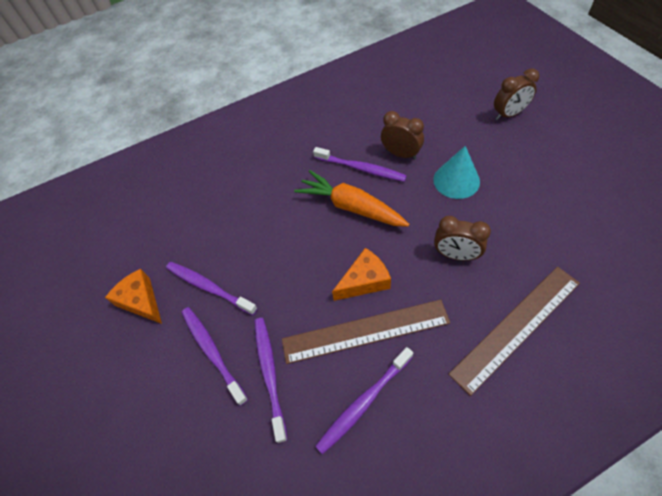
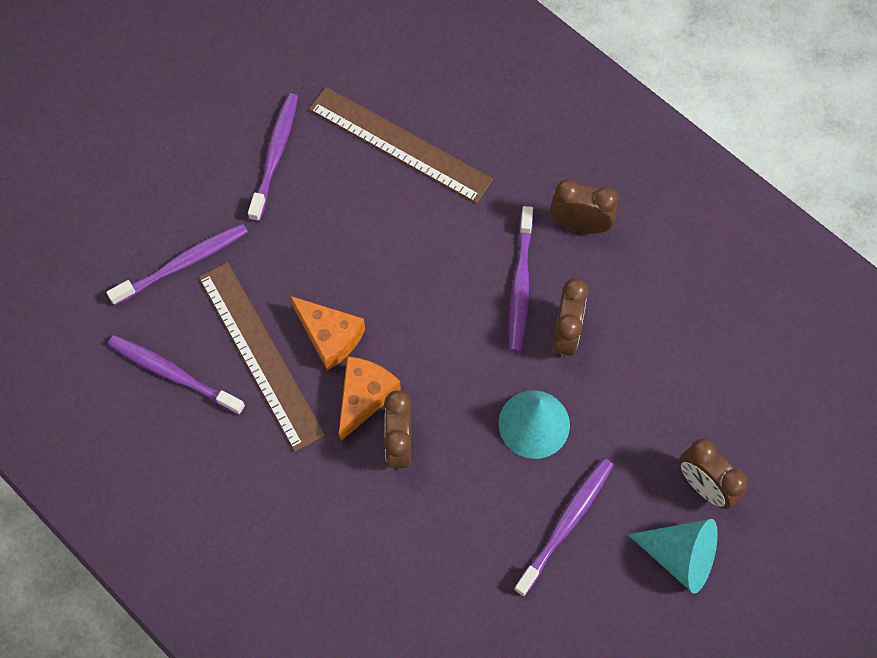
camera: 65 degrees right, 10 degrees up
orange cheese [105,269,162,324] -> orange cheese moved to [339,356,401,441]
purple toothbrush [181,307,248,406] -> purple toothbrush moved to [514,458,614,597]
orange carrot [294,170,409,227] -> none
brown ruler [448,267,580,396] -> brown ruler moved to [309,87,493,204]
none -> brown clock [550,179,618,234]
none -> turquoise cone [628,519,718,594]

